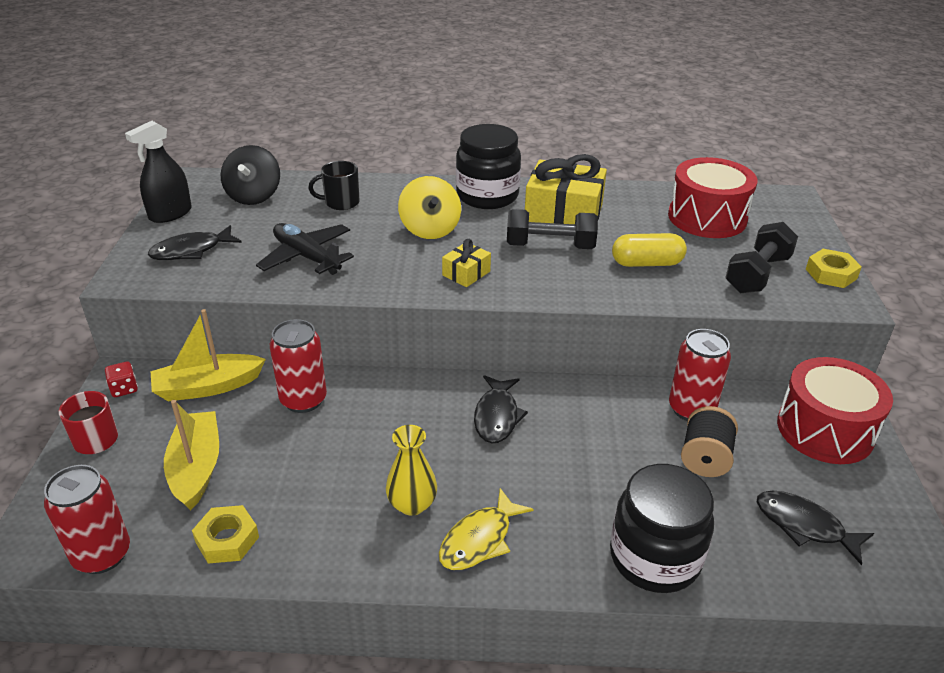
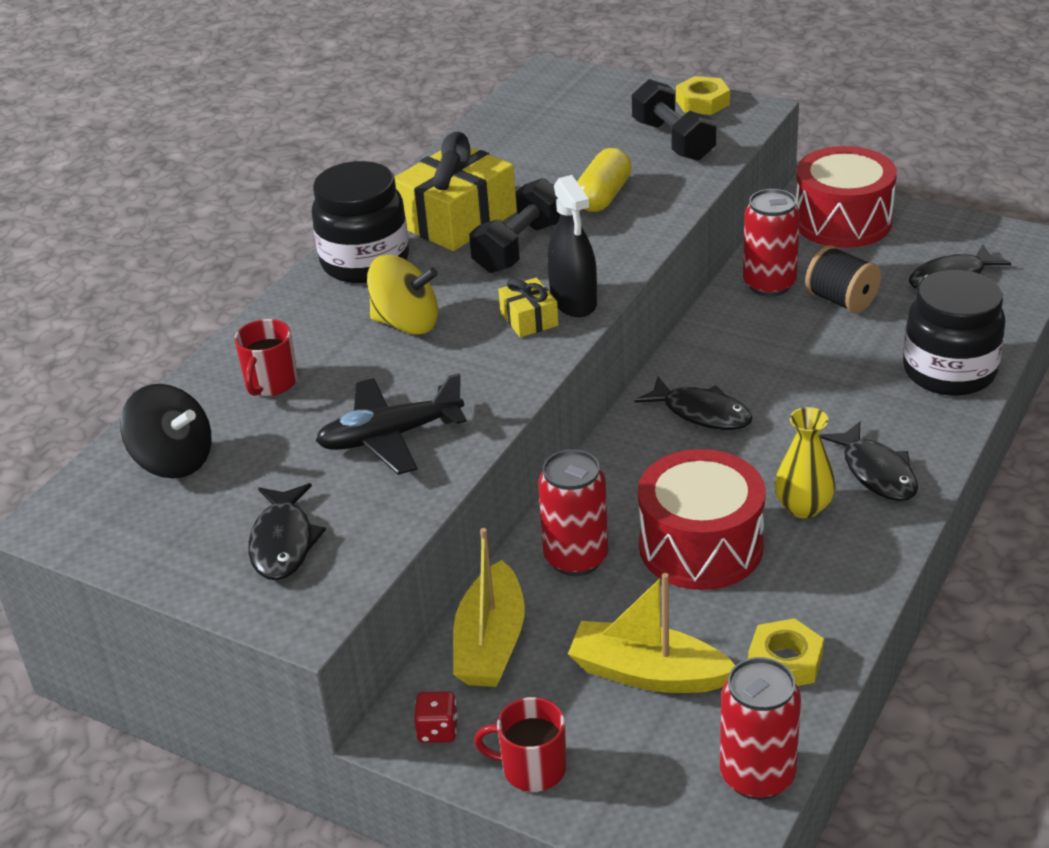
camera: 60 degrees left, 0 degrees up
black spray bottle [125,121,192,223] -> black spray bottle moved to [547,175,597,317]
black mug [308,161,359,210] -> red mug [235,319,298,396]
yellow fish [439,488,533,570] -> black fish [820,422,918,501]
red drum [668,157,758,238] -> red drum moved to [638,449,766,590]

